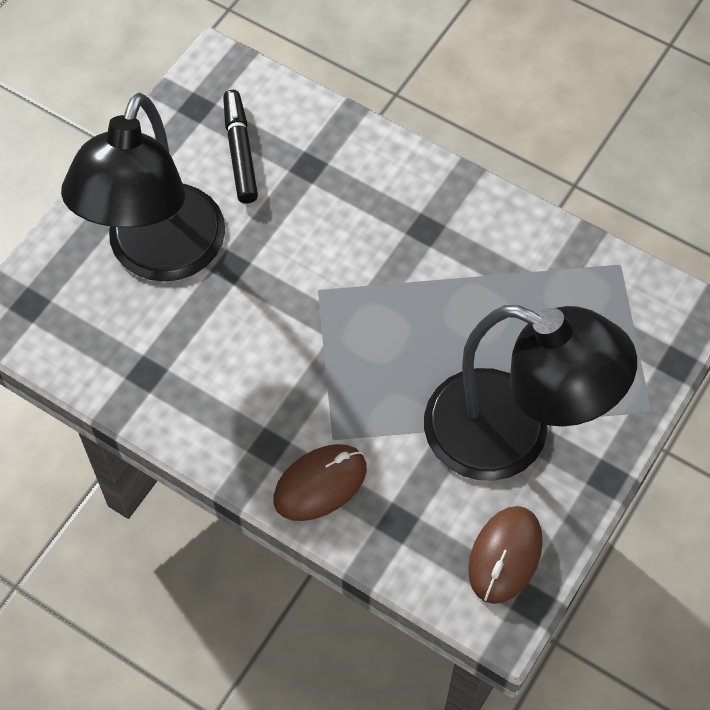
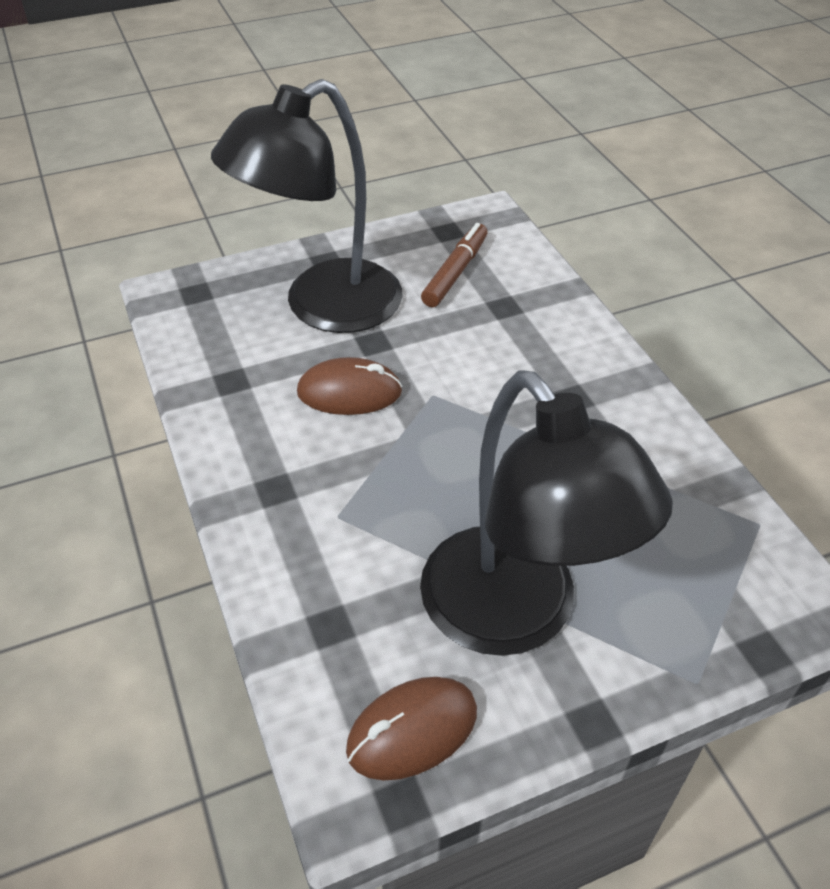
camera: 35 degrees right, 15 degrees down
black marker [223,90,258,203] -> brown marker [421,223,488,307]
brown mouse [273,444,367,521] -> brown mouse moved to [297,357,402,415]

